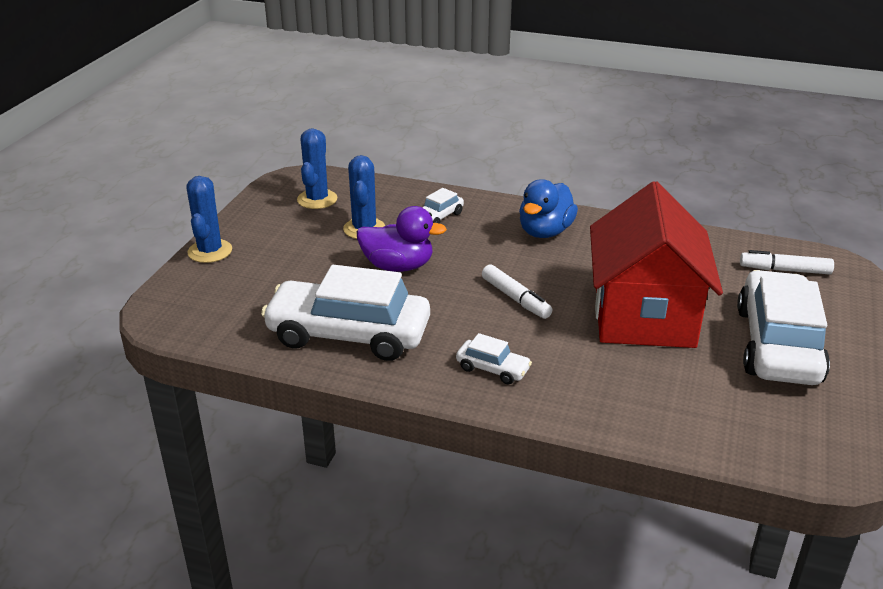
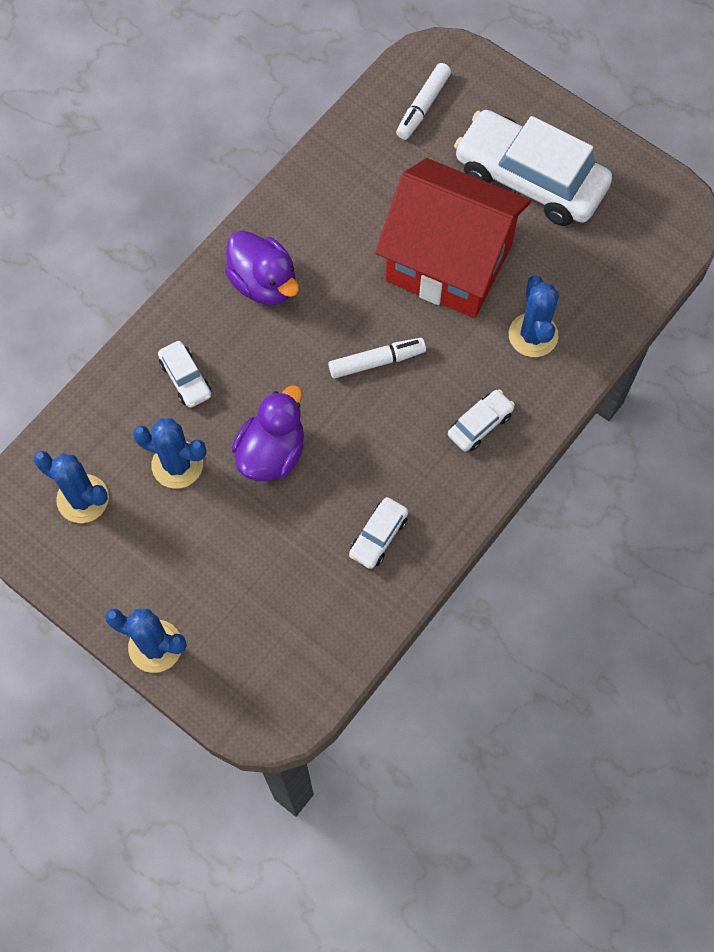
camera: 70 degrees left, 35 degrees up
white car [261,265,430,361] -> white car [349,497,408,569], size x0.44
blue duck [519,179,578,238] -> purple duck [225,230,299,305]
none -> blue cactus [509,275,559,357]

